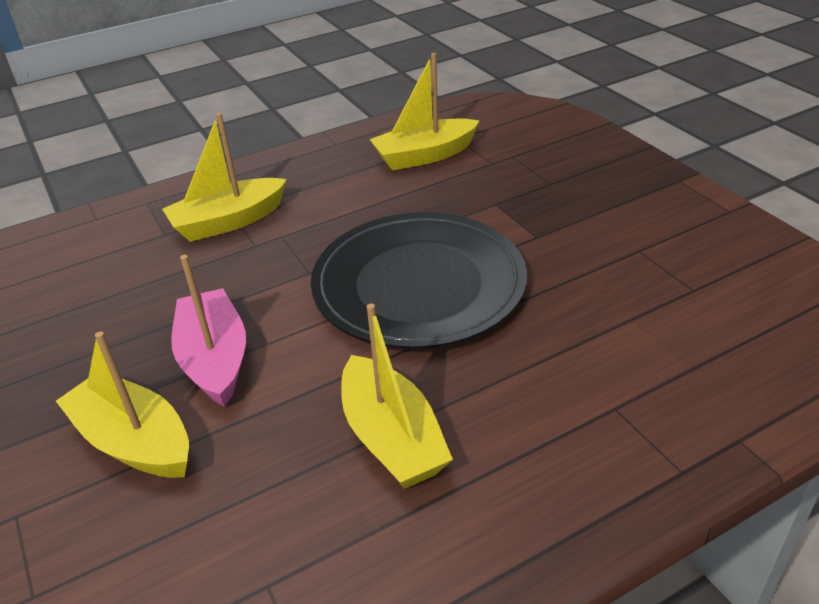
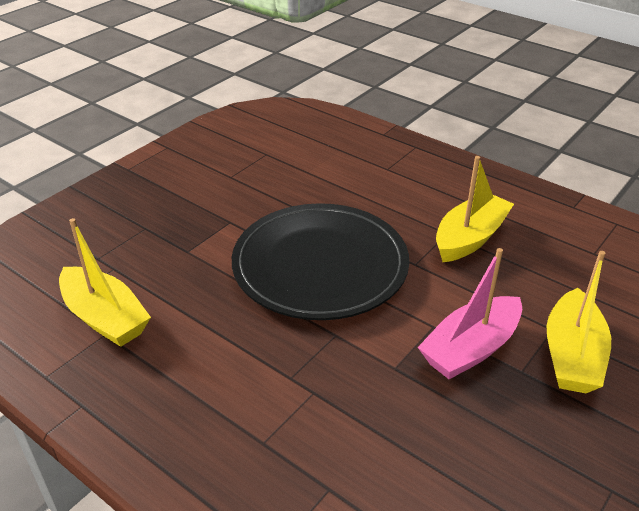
camera: 115 degrees left, 0 degrees up
yellow boat [162,113,287,242] -> none

